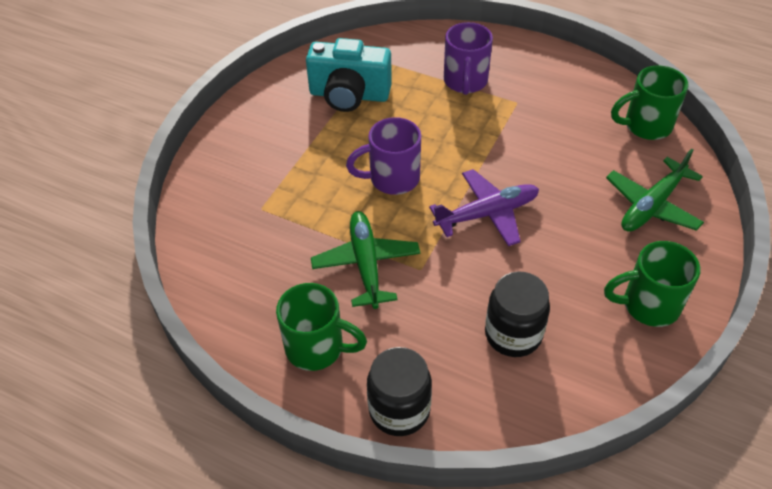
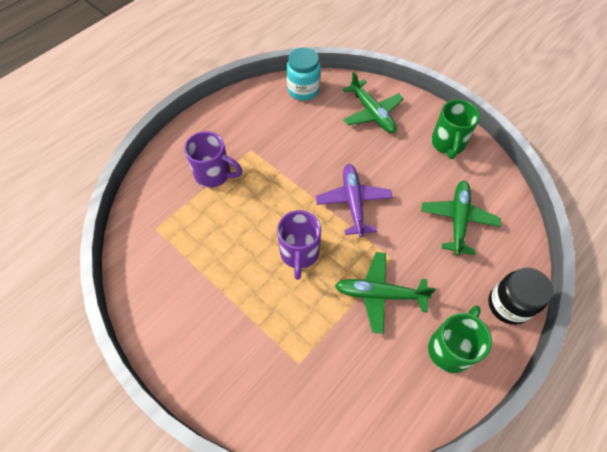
camera: 75 degrees left, 10 degrees up
turquoise camera [306,38,392,112] -> none
black jar [485,272,550,357] -> green plane [421,181,501,256]
green mug [611,65,689,140] -> turquoise jar [287,47,321,101]

